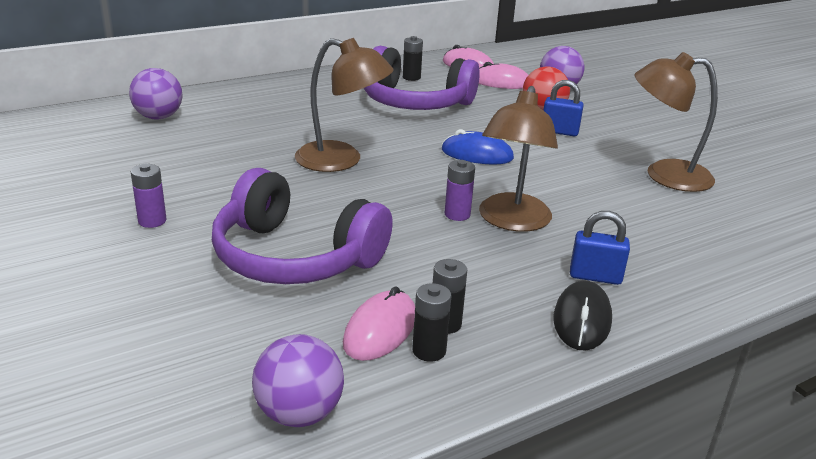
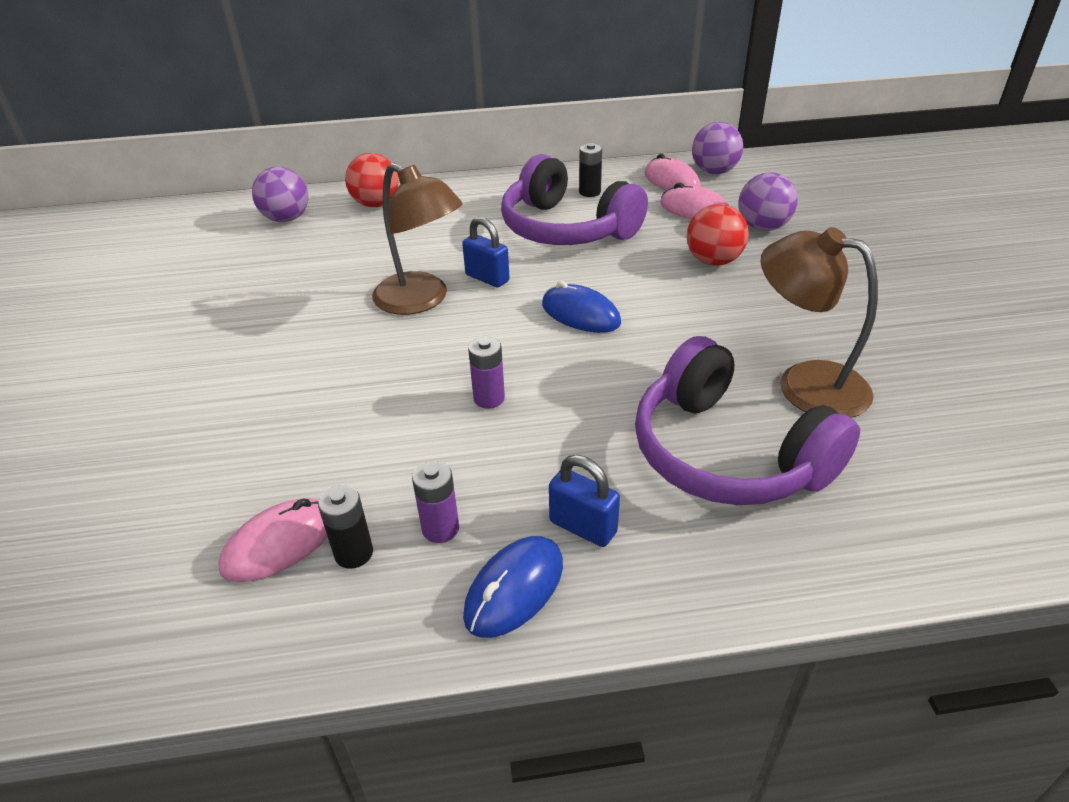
camera: 25 degrees right, 10 degrees up
purple battery [131,164,167,228] -> purple battery moved to [412,461,459,543]
purple headphones [212,168,393,284] -> purple headphones moved to [635,336,860,505]
purple ball [252,334,344,427] -> purple ball moved to [692,122,743,174]
black battery [412,283,452,362] -> none
brown lamp [479,86,558,232] -> none
blue padlock [543,80,584,136] -> blue padlock moved to [462,217,510,287]
black mouse [553,280,612,351] -> blue mouse [463,536,563,638]
none -> red ball [345,153,399,207]

